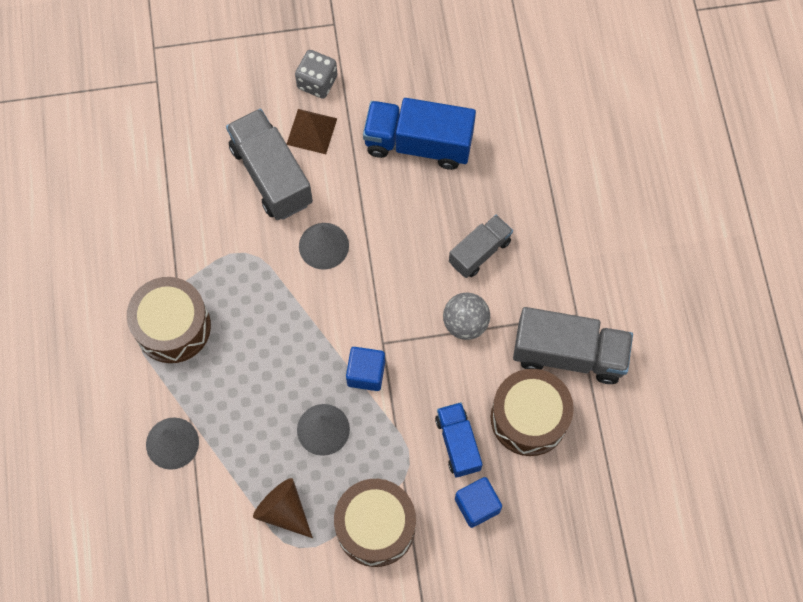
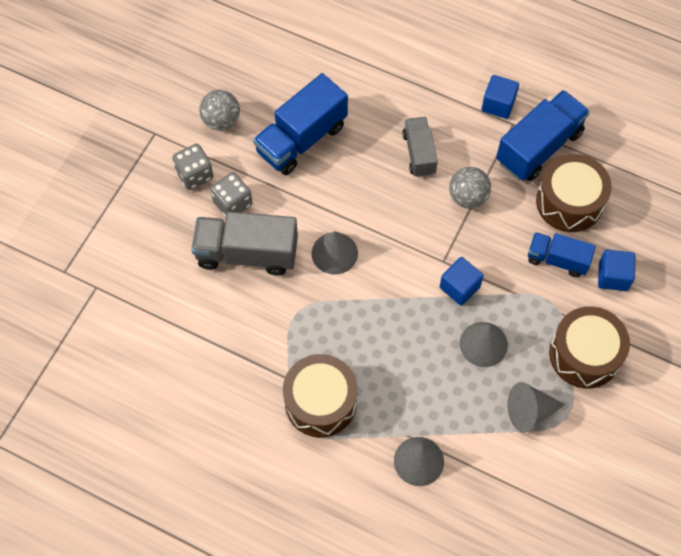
camera: 55 degrees left, 5 degrees down
brown cone [253,478,313,538] -> grey cone [508,382,565,433]
brown pyramid [287,109,337,154] -> grey dice [210,172,252,216]
grey truck [513,307,633,384] -> blue truck [496,90,590,181]
none -> grey ball [199,90,240,131]
none -> blue cube [482,75,519,119]

